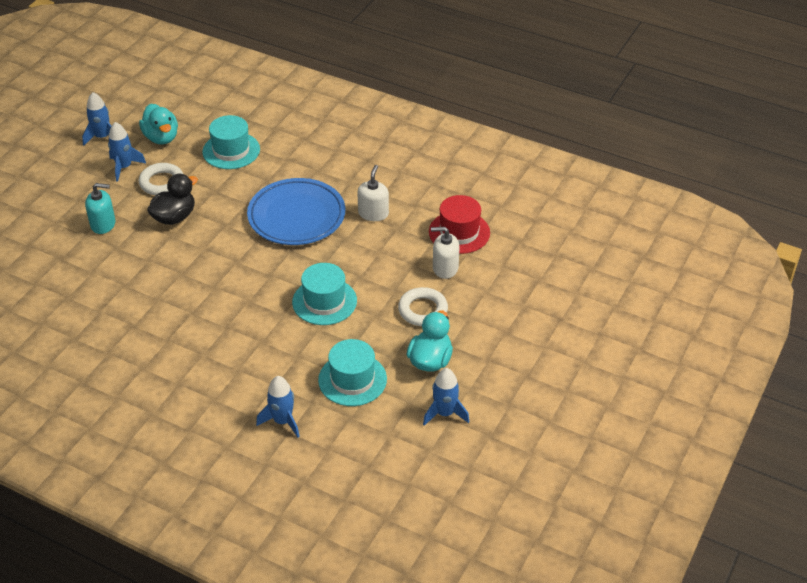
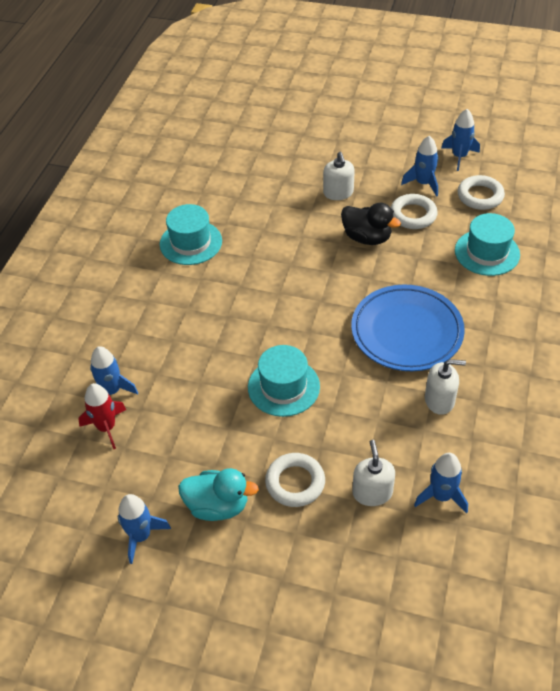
camera: 80 degrees right, 5 degrees up
turquoise soap dispenser [85,183,115,234] -> white soap dispenser [323,152,355,200]
turquoise duck [139,104,178,144] -> white ring [458,175,505,210]
turquoise hat [318,339,387,406] -> turquoise hat moved to [160,204,222,265]
red hat [429,195,490,254] -> blue rocket [414,453,468,514]
none -> red rocket [78,383,126,449]

